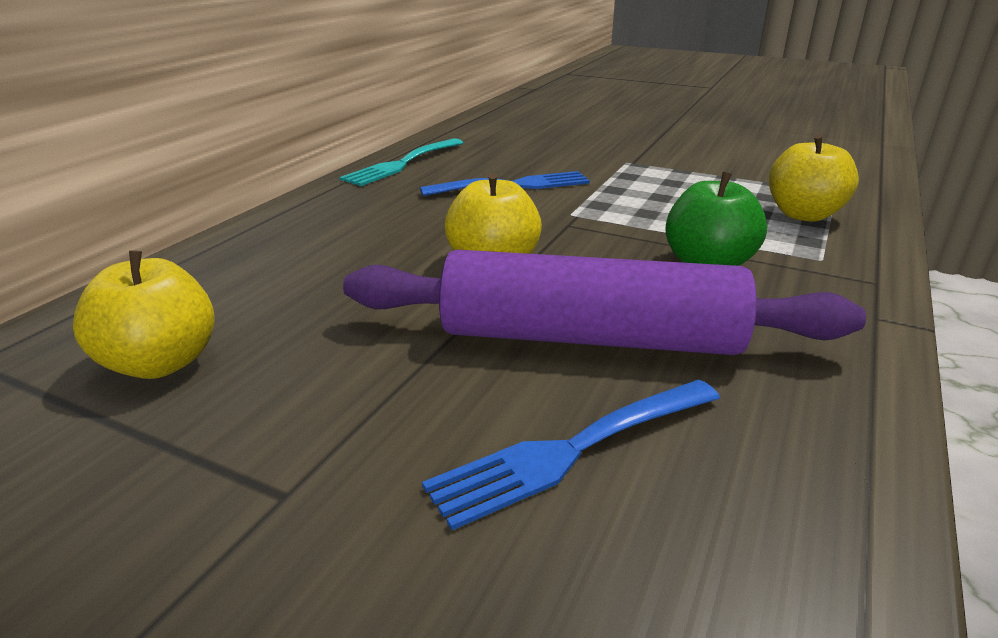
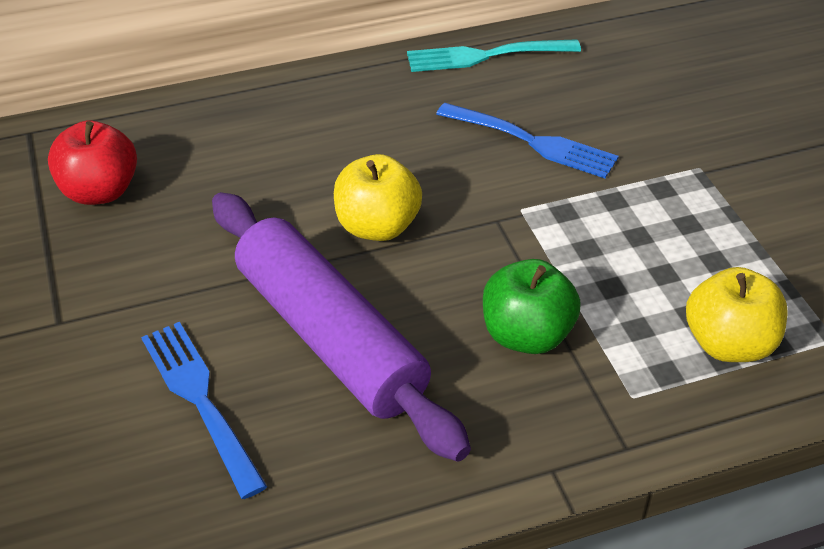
camera: 45 degrees right, 15 degrees up
yellow apple [73,250,215,379] -> red apple [48,121,137,205]
blue fork [422,379,720,530] -> blue fork turned 45 degrees clockwise [141,322,268,499]

